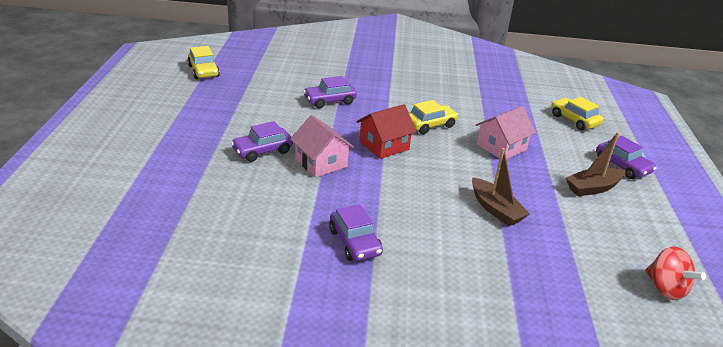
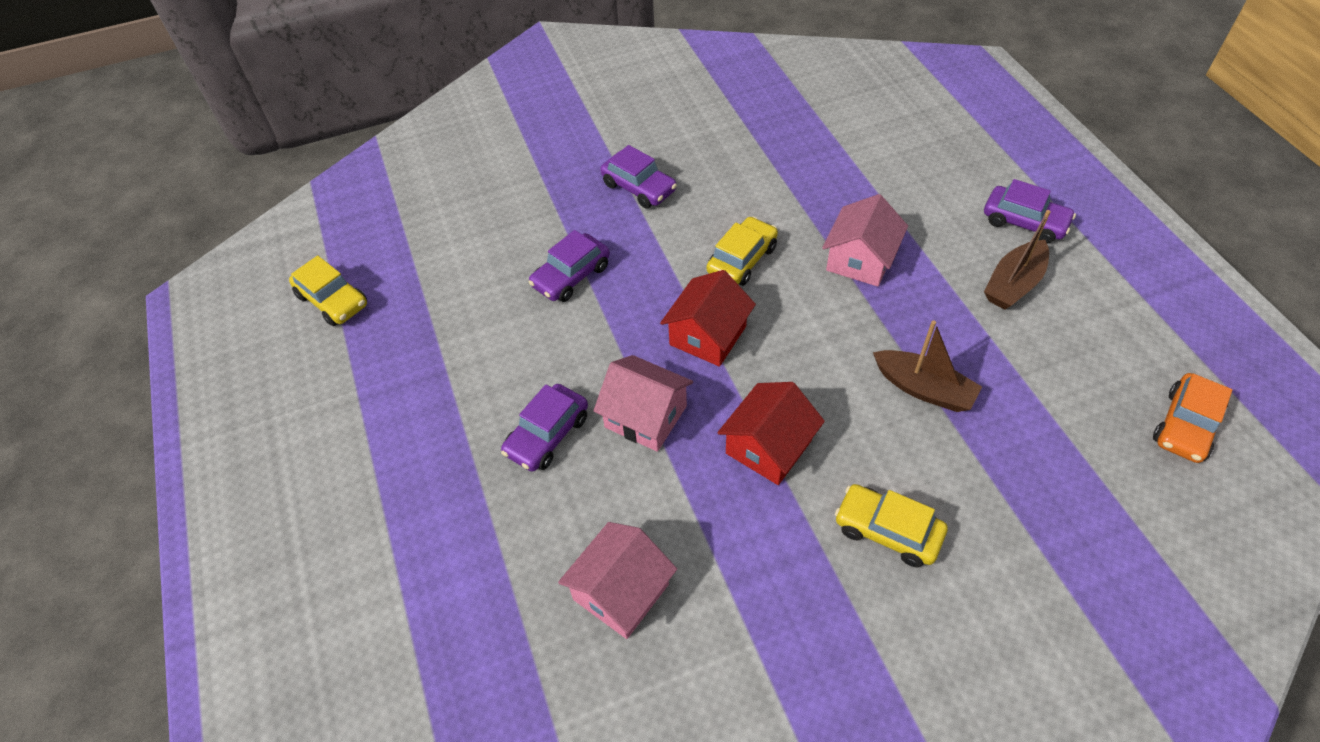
camera: 20 degrees left, 20 degrees up
purple car [329,204,383,261] -> purple car moved to [600,145,677,209]
yellow car [551,97,603,131] -> yellow car moved to [835,484,948,567]
red spinning top [645,246,706,300] -> orange car [1153,373,1232,463]
none -> pink house [558,522,677,639]
none -> red house [717,382,825,485]

